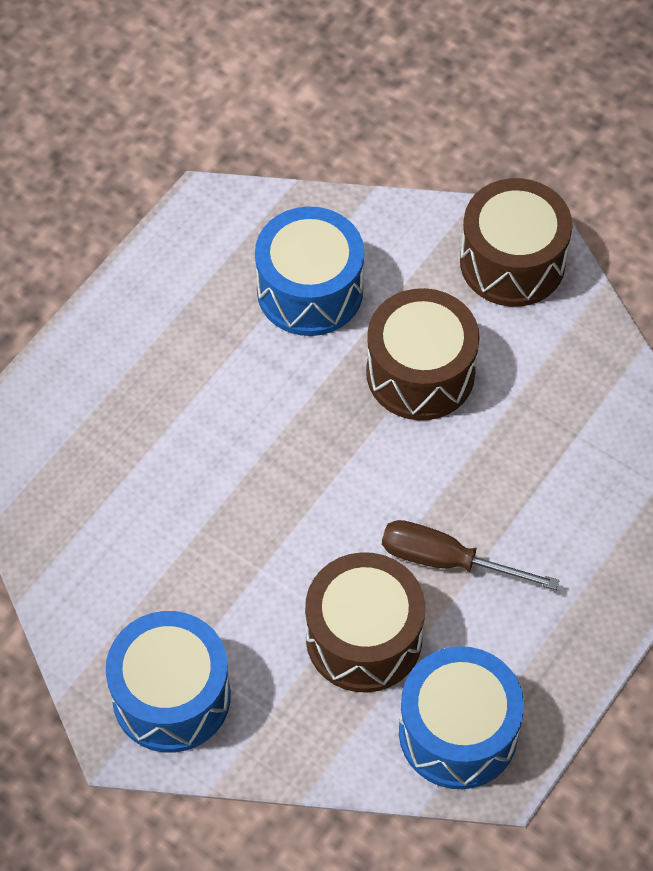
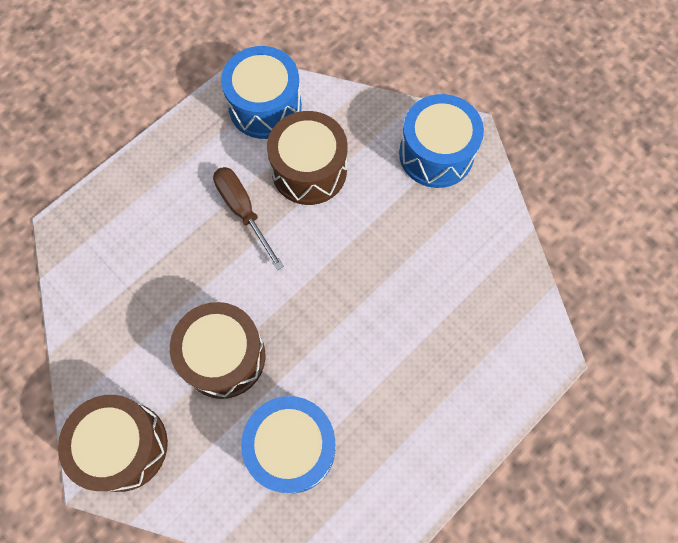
camera: 170 degrees left, 10 degrees up
brown screwdriver [382,520,560,590] -> brown screwdriver turned 150 degrees counterclockwise [213,167,284,270]

